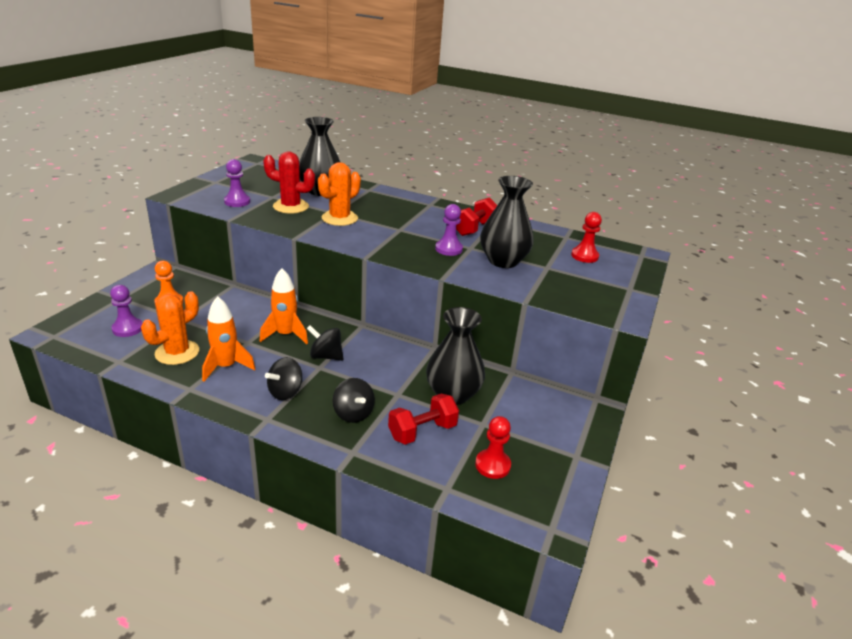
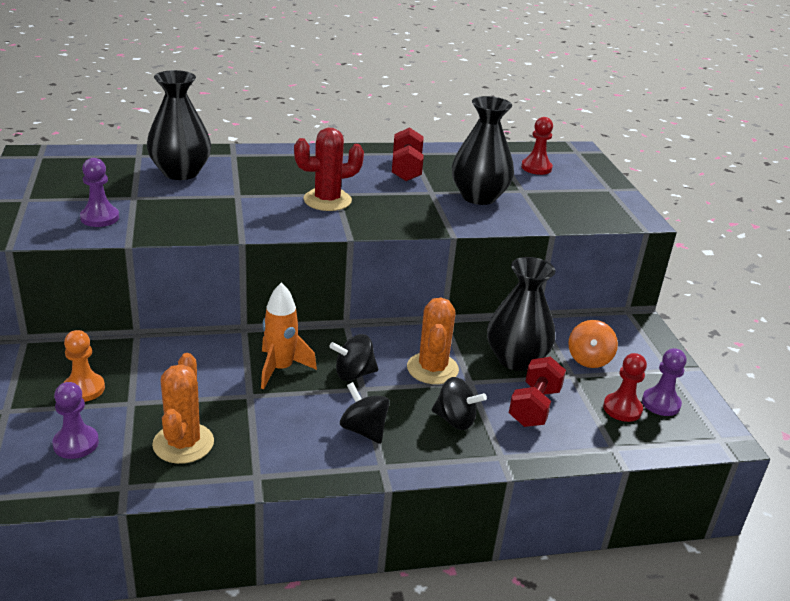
camera: 35 degrees left, 0 degrees up
orange rocket [202,296,255,382] -> none
red cactus [263,151,315,214] -> red cactus moved to [294,127,364,211]
black spinning top [265,357,302,400] -> black spinning top turned 135 degrees clockwise [340,382,390,444]
orange cactus [318,162,361,226] -> orange cactus moved to [407,298,459,384]
purple pawn [435,204,463,256] -> purple pawn moved to [642,348,686,416]
none -> orange spinning top [568,320,618,368]

